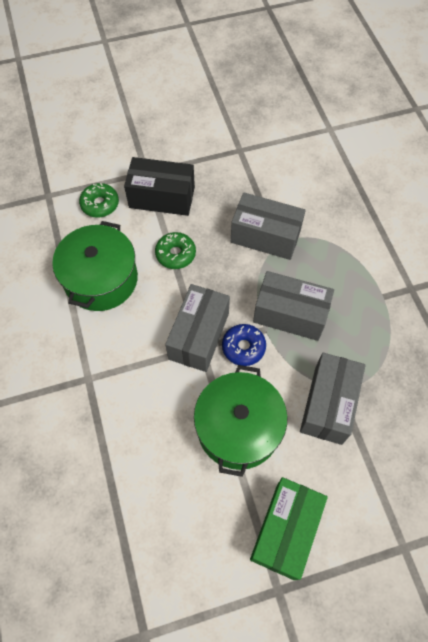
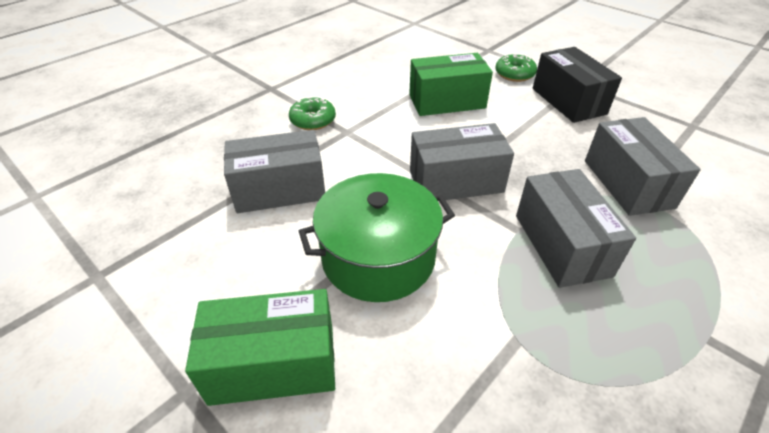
camera: 60 degrees right, 20 degrees down
green pot [52,221,138,311] -> green box [409,53,493,116]
green donut [155,232,196,269] -> green donut moved to [289,97,336,130]
blue donut [222,324,266,366] -> none
grey box [300,353,366,445] -> grey box moved to [224,130,325,213]

